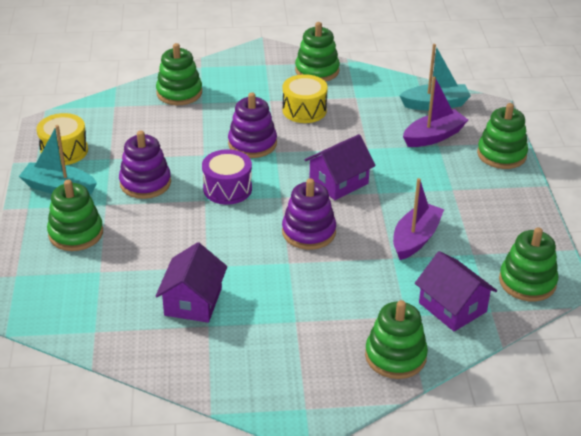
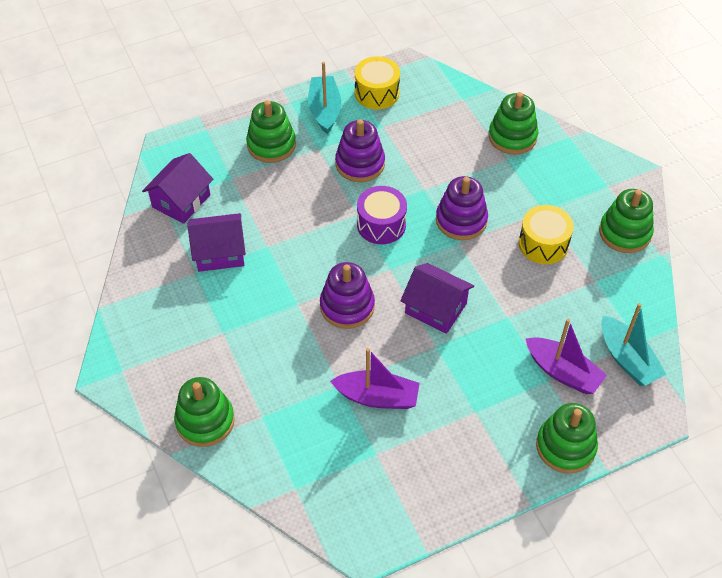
camera: 70 degrees right, 15 degrees up
purple house [415,251,497,332] -> purple house moved to [142,153,213,224]
green stacking toy [499,227,558,301] -> none

